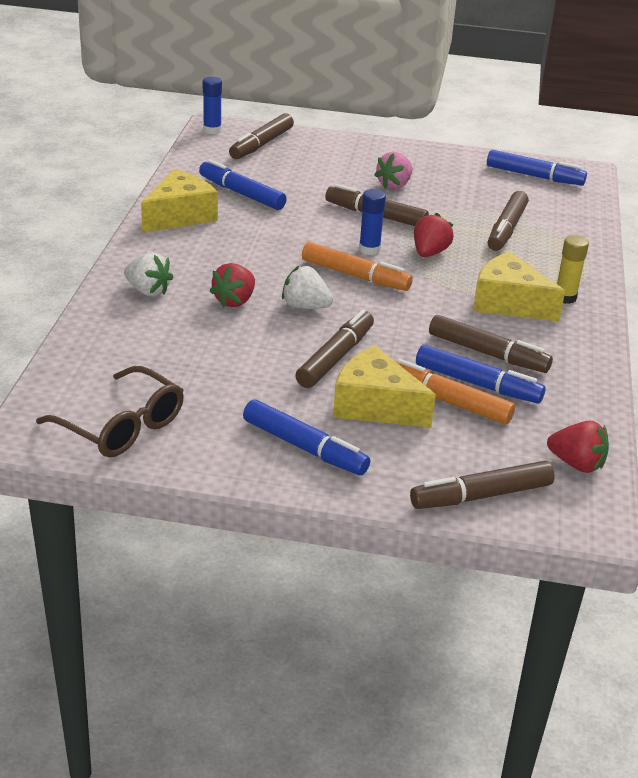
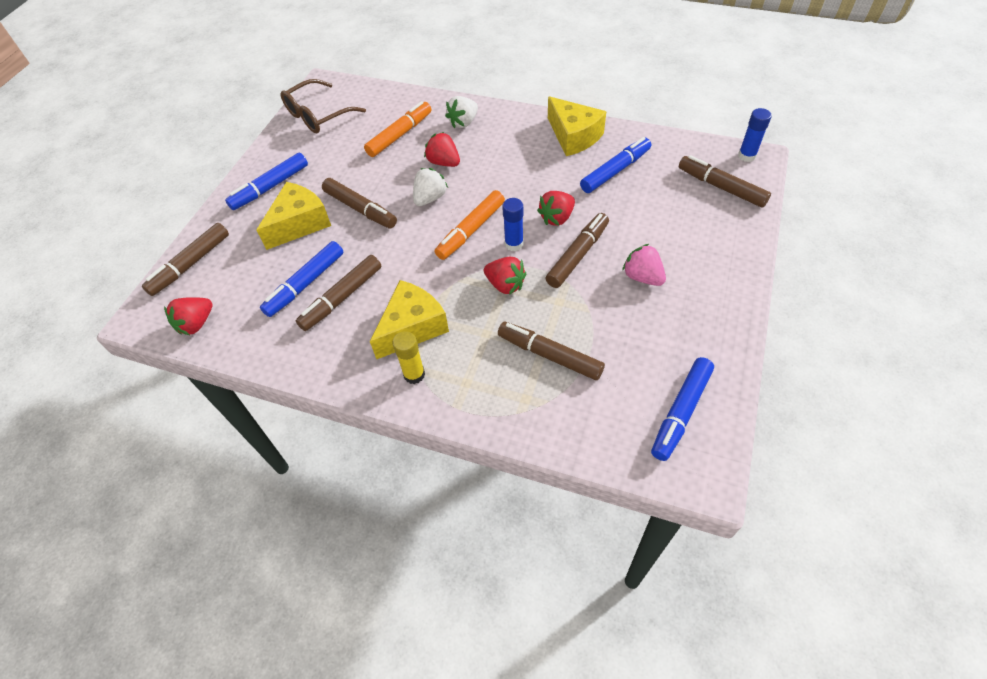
camera: 105 degrees right, 20 degrees up
orange marker [395,359,515,424] -> orange marker moved to [364,101,431,157]
brown marker [410,461,555,509] -> brown marker turned 135 degrees counterclockwise [142,223,229,296]
none -> red strawberry [537,191,575,226]

